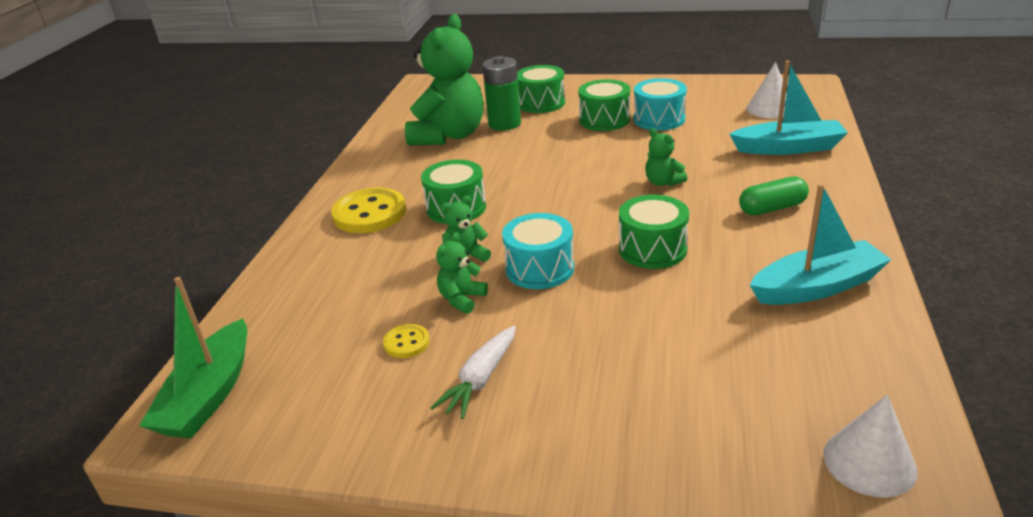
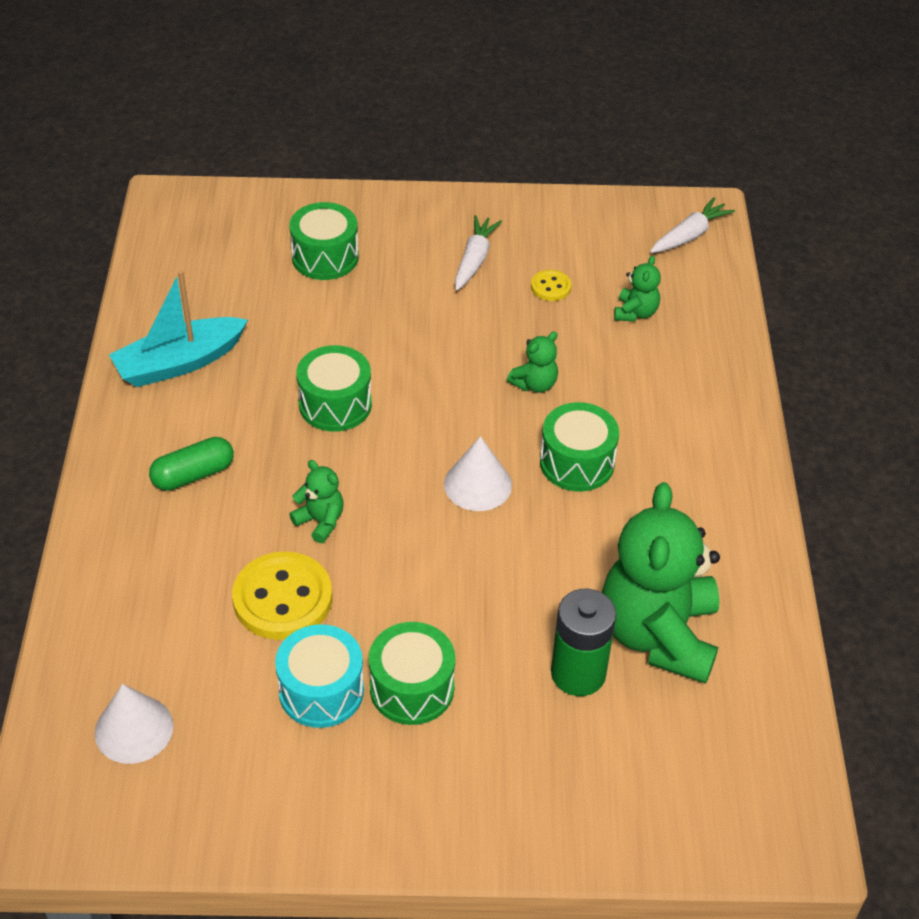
camera: 165 degrees right, 15 degrees up
green boat [139,277,247,438] -> white carrot [650,197,735,253]
yellow button [331,188,406,233] -> yellow button moved to [232,551,332,640]
green teddy bear [436,232,488,314] -> green teddy bear moved to [614,255,661,322]
turquoise drum [502,213,574,289] -> none
green drum [517,65,565,113] -> green drum moved to [289,202,359,280]
turquoise boat [729,61,848,155] -> none
white cone [823,394,918,498] -> white cone moved to [444,436,512,511]

